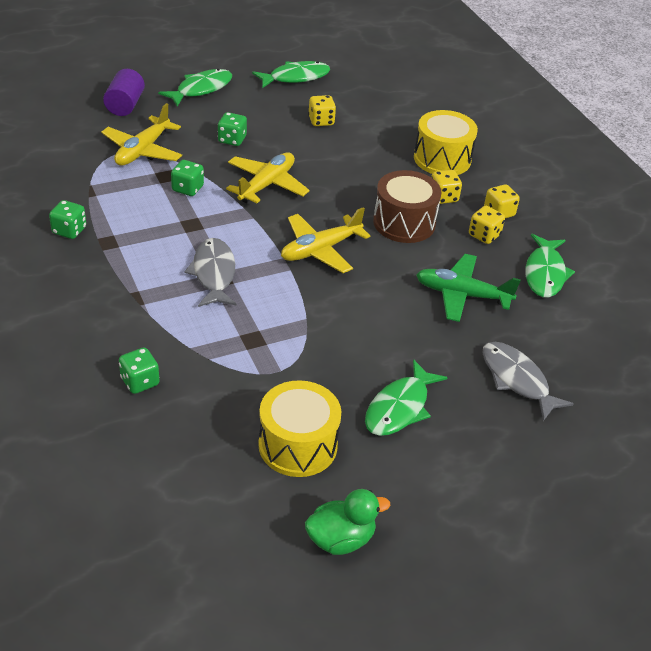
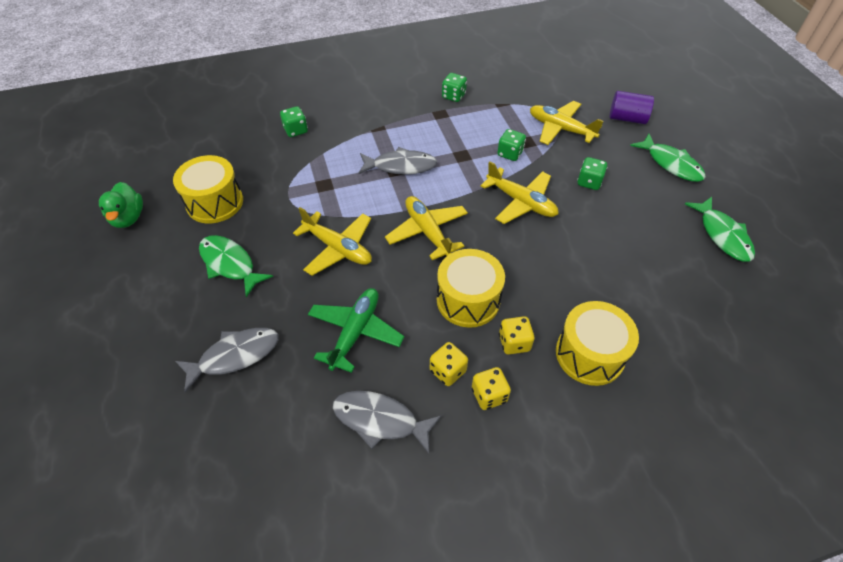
camera: 100 degrees right, 10 degrees up
yellow dice [308,95,336,126] -> none
brown drum [373,170,441,243] -> yellow drum [437,249,505,328]
green fish [525,234,575,297] -> grey fish [333,391,441,453]
none -> yellow plane [293,207,372,276]

